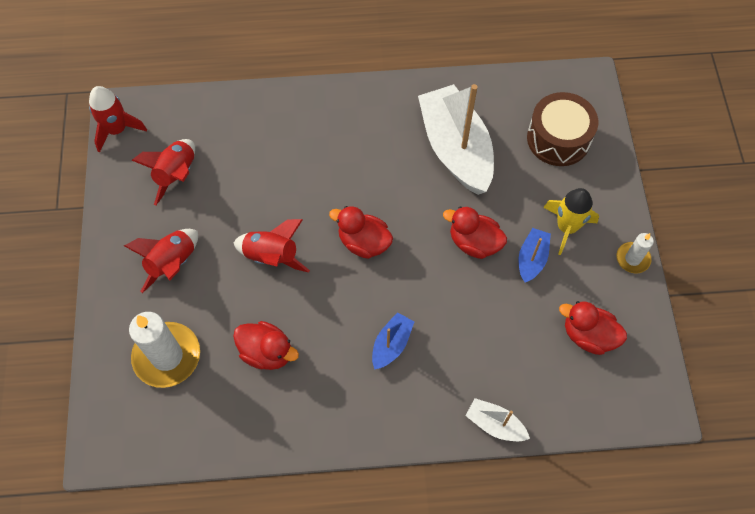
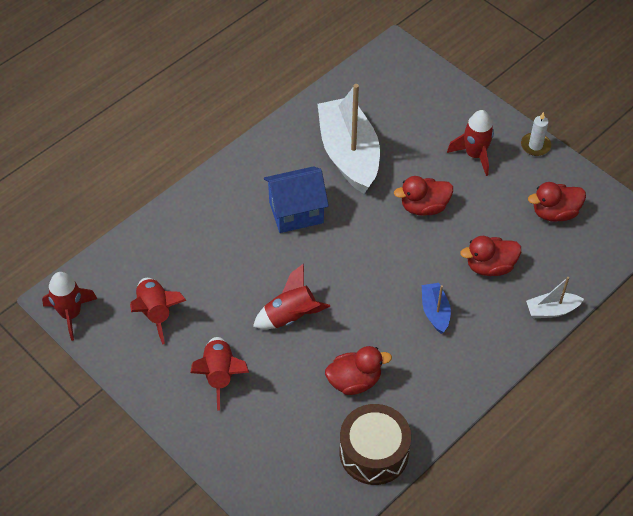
camera: 40 degrees left, 10 degrees down
white candle [129,312,200,388] -> none
red duck [329,206,393,259] -> red duck moved to [460,236,521,276]
white boat [418,84,494,195] -> white boat turned 45 degrees clockwise [318,84,380,194]
blue boat [519,228,551,283] -> none
brown drum [527,92,598,166] -> brown drum moved to [340,404,411,485]
yellow rocket [543,188,599,255] -> red rocket [447,110,494,176]
none -> blue house [264,166,329,233]

